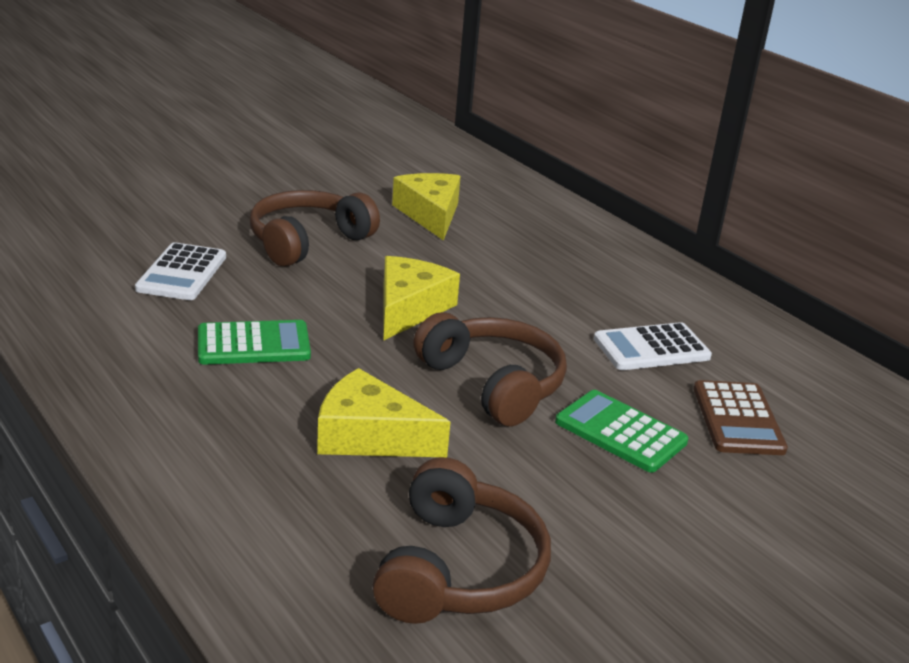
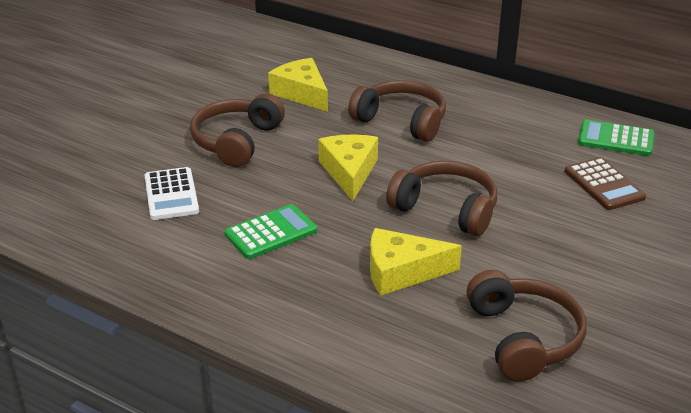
camera: 20 degrees left, 5 degrees up
green calculator [555,390,688,473] -> green calculator moved to [578,120,655,156]
white calculator [594,322,712,370] -> none
none -> brown headphones [348,80,446,142]

